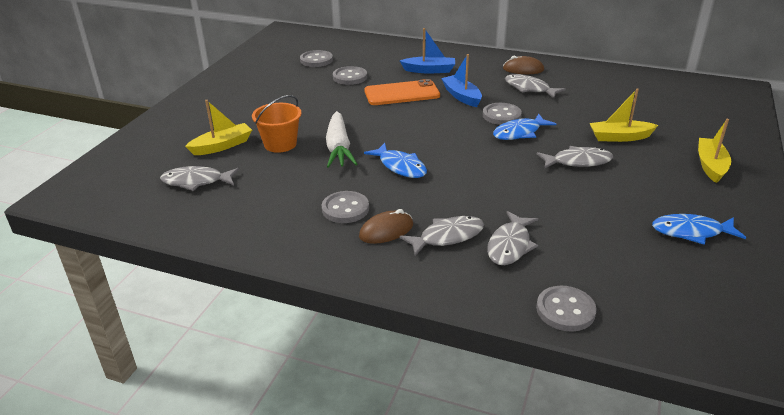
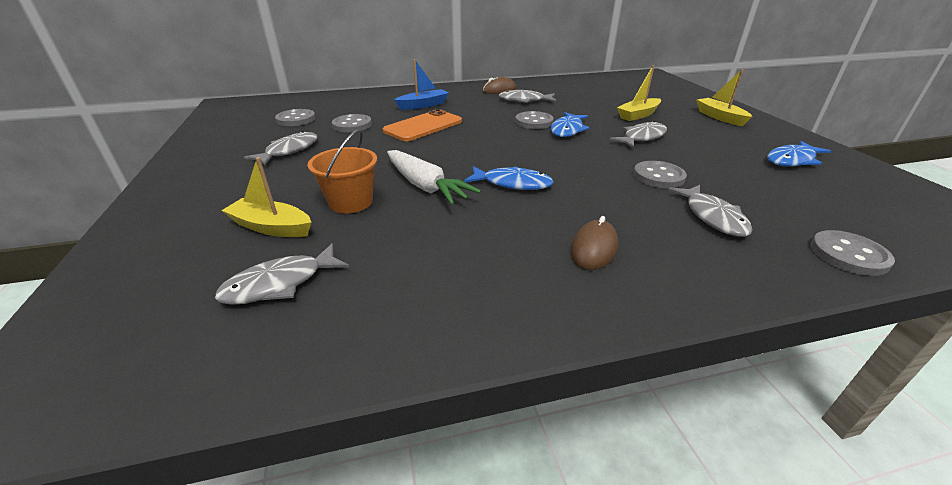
camera: 35 degrees left, 0 degrees up
yellow boat [185,100,252,155] -> yellow boat turned 90 degrees counterclockwise [221,157,311,237]
grey button [322,191,369,223] -> grey button moved to [633,161,687,188]
grey fish [400,216,484,256] -> grey fish moved to [244,131,317,165]
blue boat [441,54,482,107] -> none

